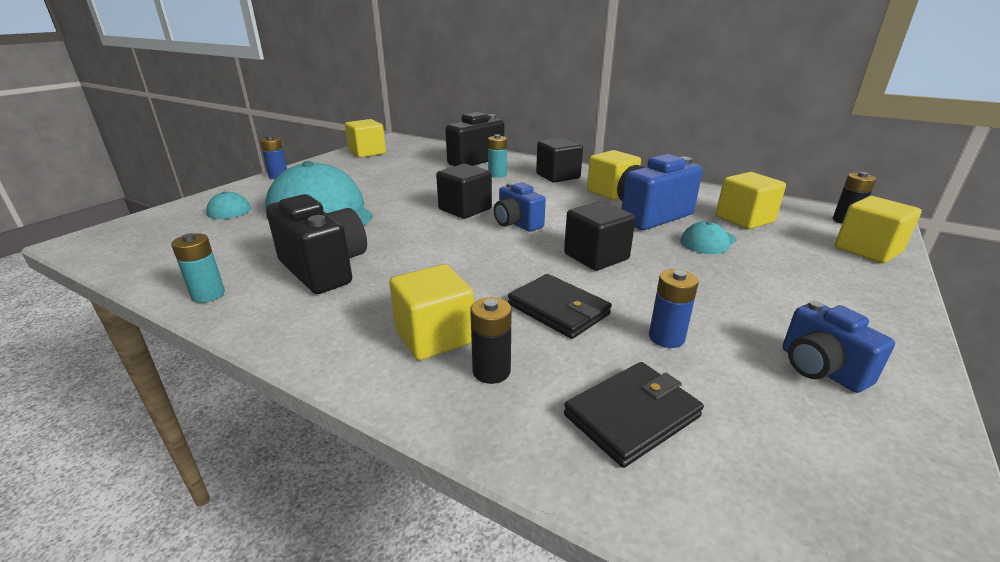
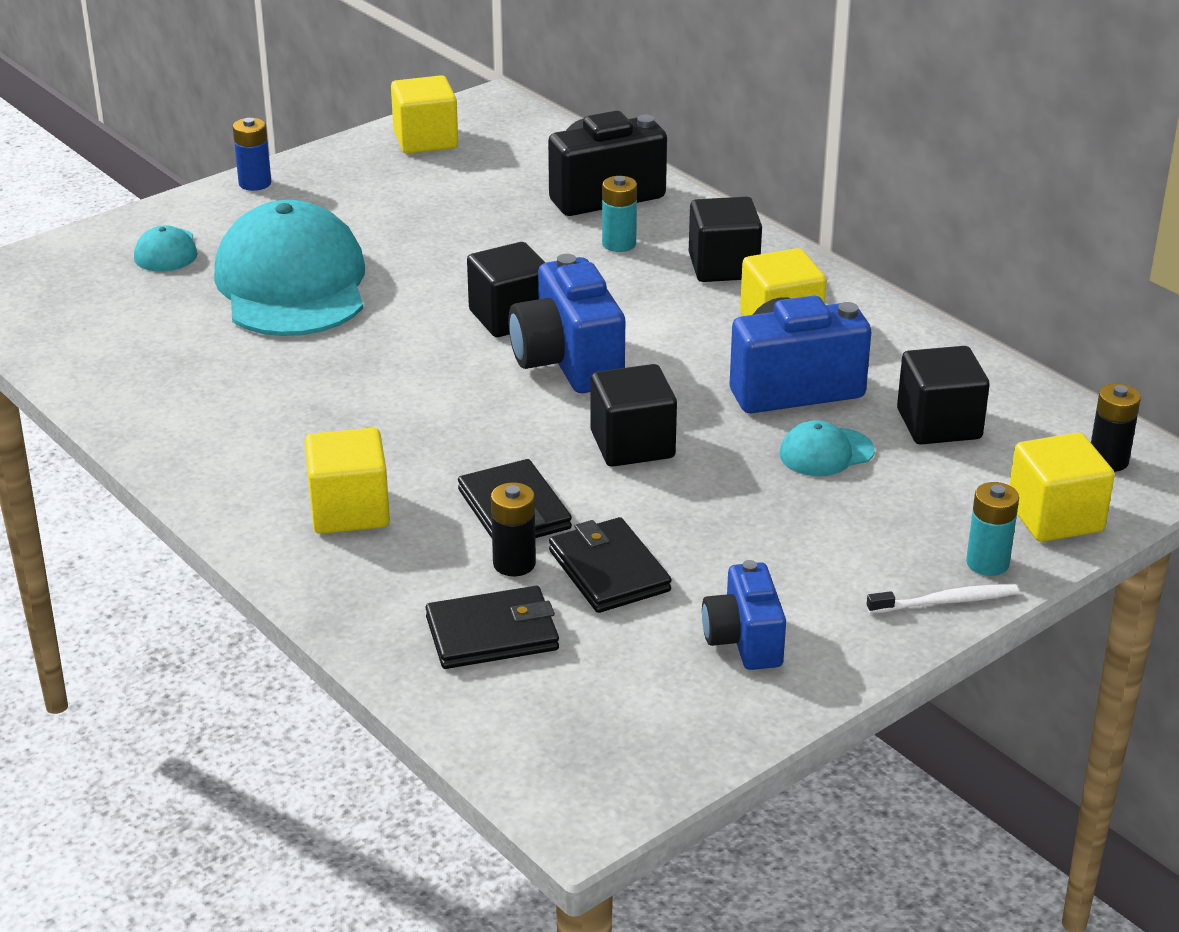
camera: 20 degrees right, 5 degrees up
turquoise battery [171,233,225,303] -> turquoise battery moved to [966,482,1019,576]
black camera [266,194,367,294] -> none
black battery [470,297,512,384] -> black battery moved to [491,483,536,576]
blue camera [494,182,546,232] -> blue camera [508,254,625,393], size x1.60
blue battery [649,269,699,348] -> black wallet [549,517,672,613]
yellow cube [716,172,786,229] -> black cube [897,346,990,445]
none -> white toothbrush [867,584,1019,614]

